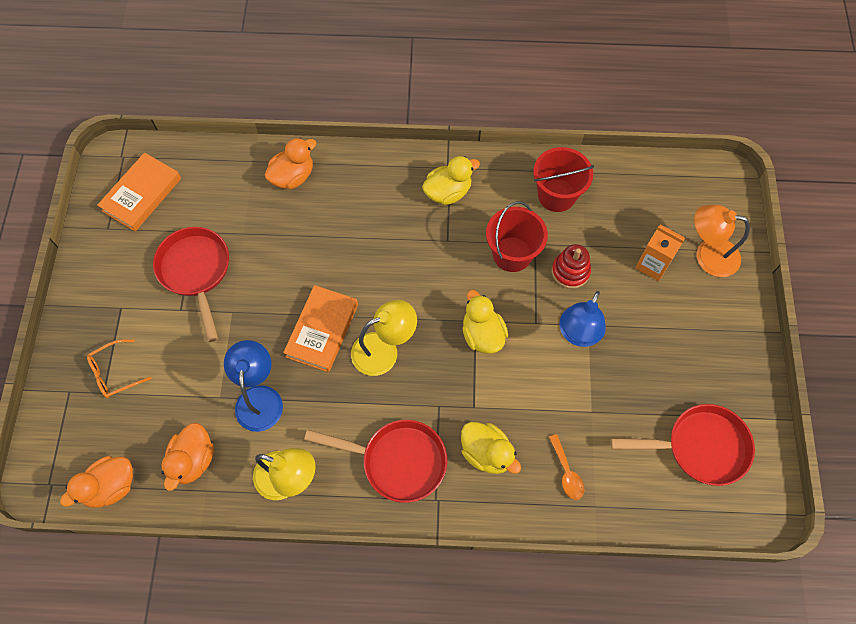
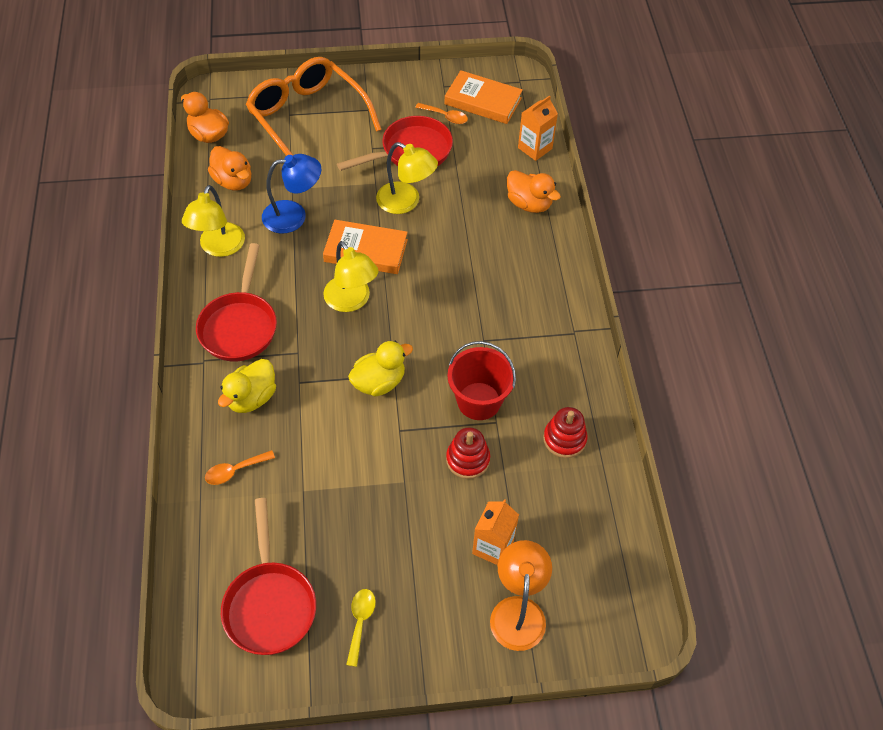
camera: 80 degrees right, 10 degrees down
orange glasses [87,339,151,398] -> orange glasses [246,57,382,156], size x2.31
orange duck [161,423,214,491] -> orange duck turned 135 degrees counterclockwise [208,146,251,191]
yellow duck [422,156,480,205] -> none
red bucket [533,147,594,212] -> red stacking toy [543,407,587,458]
blue lamp [560,291,605,347] -> none
none -> yellow spoon [346,589,376,667]
none -> yellow lamp [376,142,438,214]
none -> orange spoon [415,103,468,124]
none -> orange carton [518,95,558,161]

